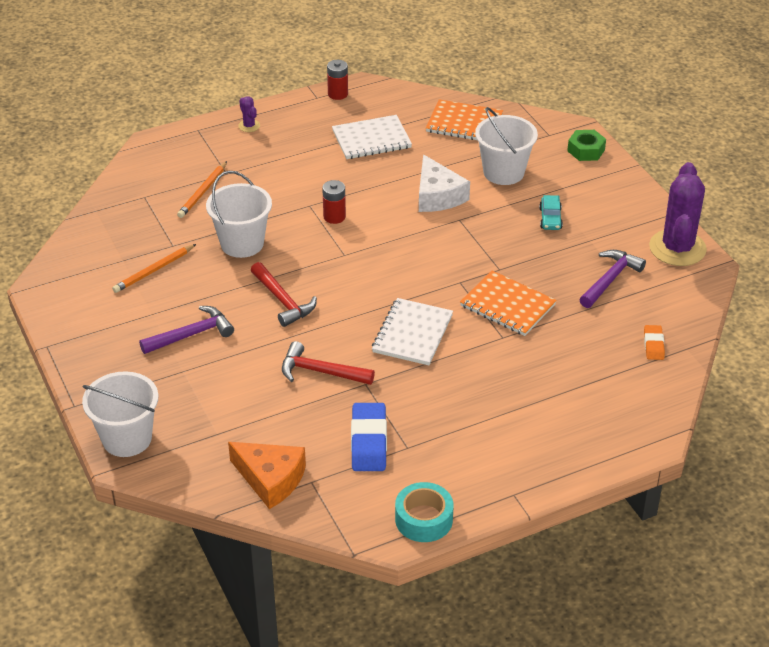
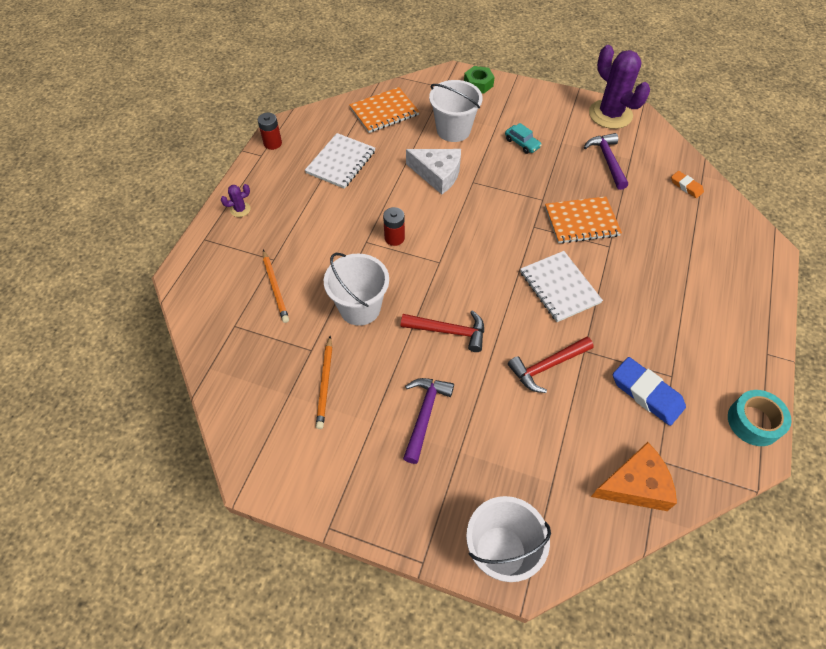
camera: 45 degrees left, 15 degrees up
purple cactus [238,96,260,132] -> purple cactus turned 45 degrees counterclockwise [221,184,251,217]

